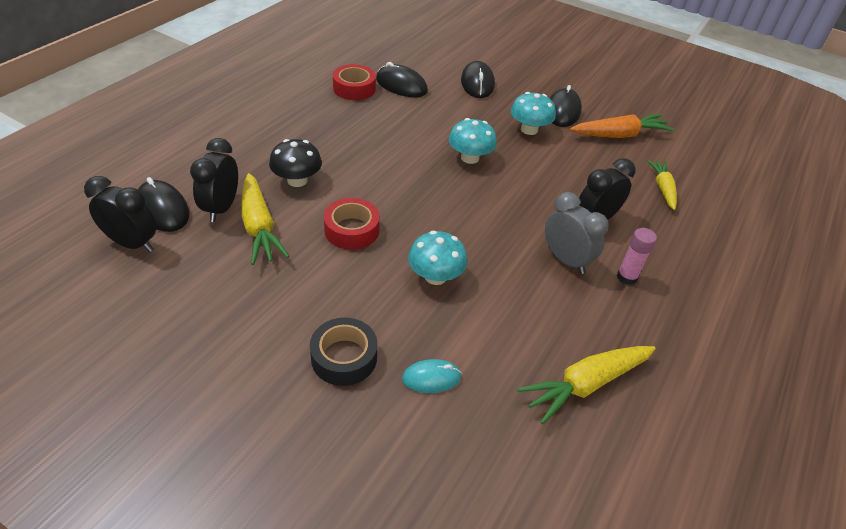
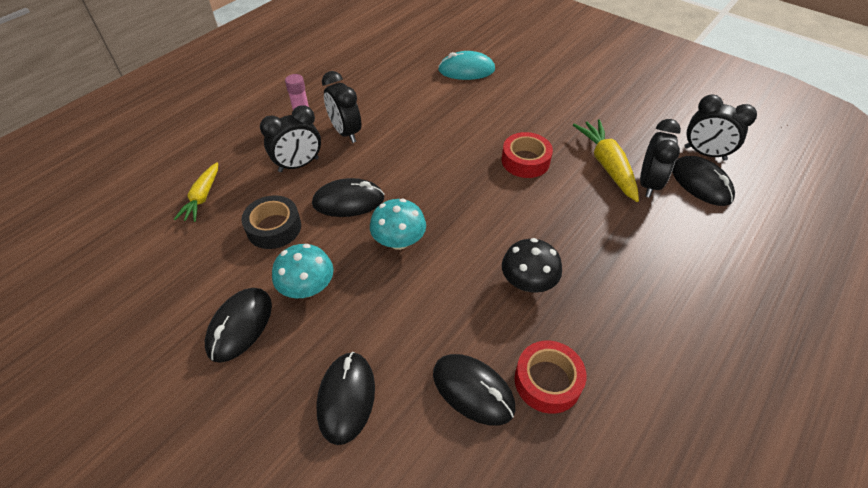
camera: 170 degrees left, 5 degrees up
black mushroom [269,139,322,187] -> black mushroom moved to [502,238,562,292]
black tape [310,318,378,386] -> black tape moved to [241,195,301,249]
turquoise mouse [402,359,462,393] -> turquoise mouse [438,51,495,80], size x1.55
turquoise mushroom [408,231,467,285] -> none
yellow carrot [517,346,656,424] -> none
grey clock [545,192,609,274] -> black clock [322,71,361,143]
orange carrot [570,114,674,138] -> none
none -> black mouse [312,178,385,217]

